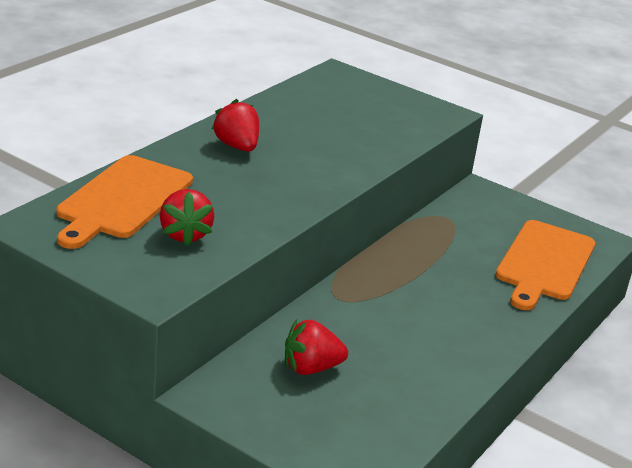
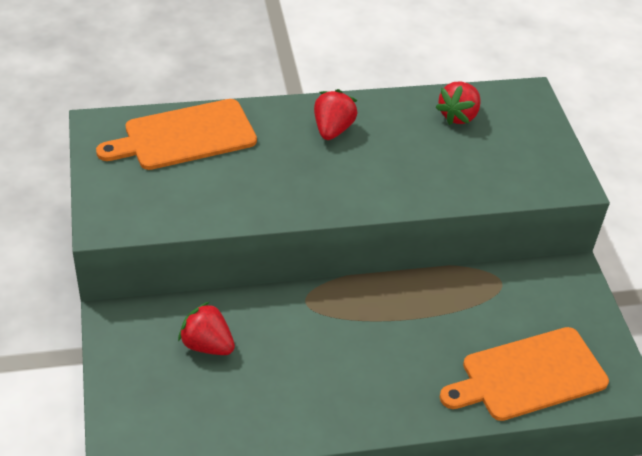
camera: 45 degrees right, 15 degrees up
red strawberry [160,189,214,246] -> red strawberry moved to [436,81,481,125]

